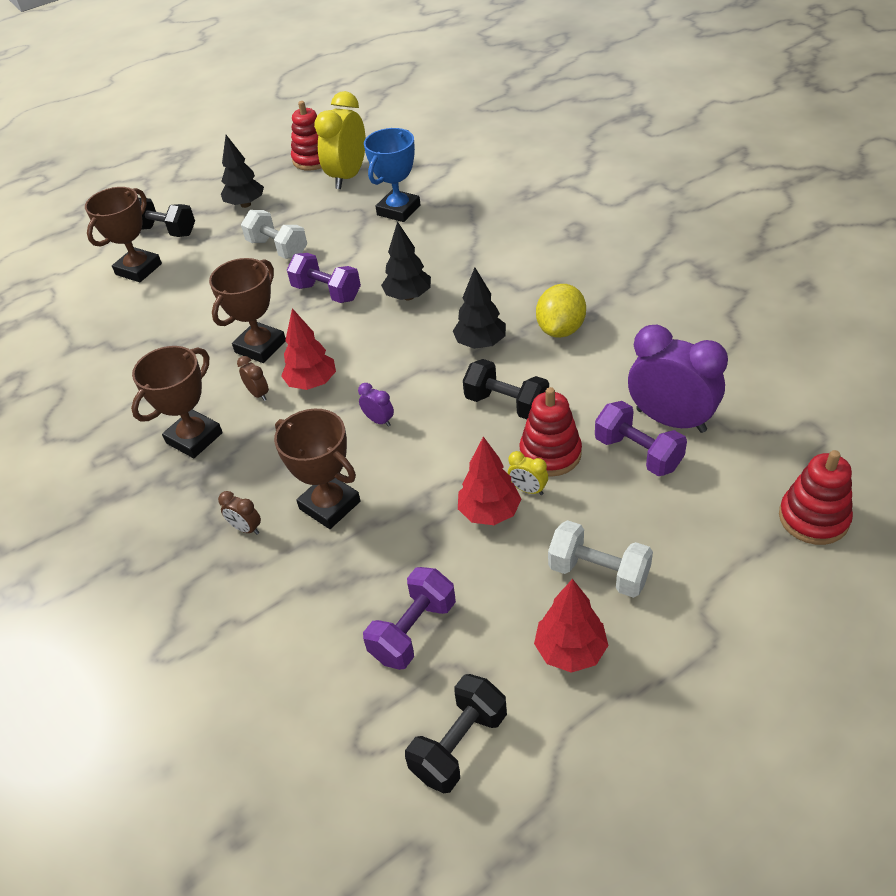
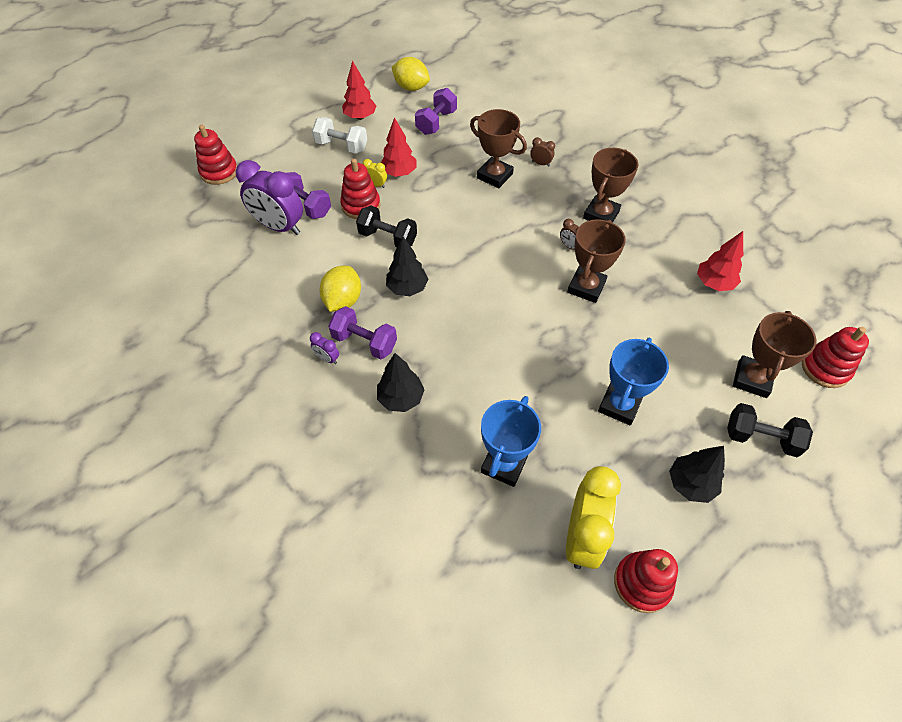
camera: 170 degrees right, 10 degrees up
white dumbbell [241,210,307,259] -> blue trophy [598,338,669,426]
red tree [281,308,336,390] -> red tree moved to [697,231,743,291]
purple dumbbell [287,253,361,303] -> purple dumbbell moved to [328,306,397,359]
purple clock [358,383,394,427] -> purple clock moved to [310,332,339,364]
black tree [381,221,431,300] -> black tree moved to [377,353,425,412]
black dumbbell [405,674,507,793] -> yellow lemon [391,57,430,91]
none -> red stacking toy [802,327,869,388]

